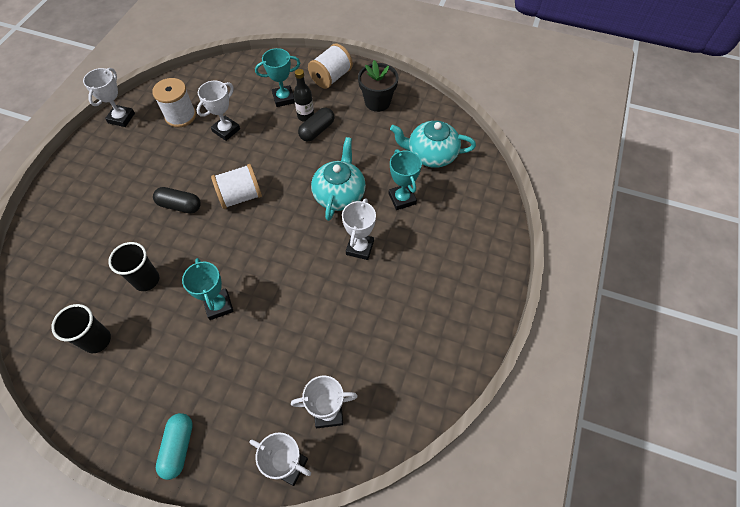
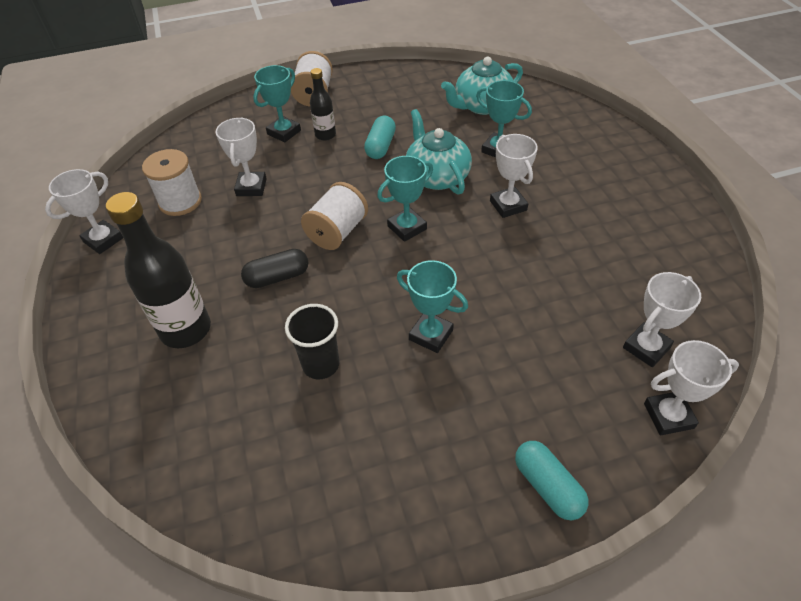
camera: 35 degrees left, 10 degrees down
black cup [51,304,111,353] -> none
white trophy [83,68,135,127] -> white trophy turned 60 degrees clockwise [45,169,123,254]
black capsule [298,108,334,142] -> none
black flower pot [358,60,399,112] -> none
none -> black bottle [106,192,211,348]
none -> turquoise capsule [364,116,396,159]
none -> turquoise trophy [377,156,433,242]

